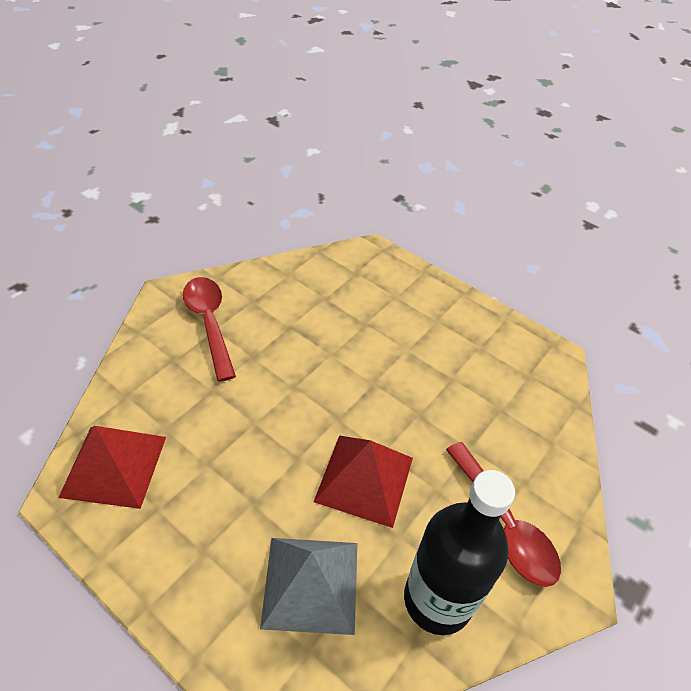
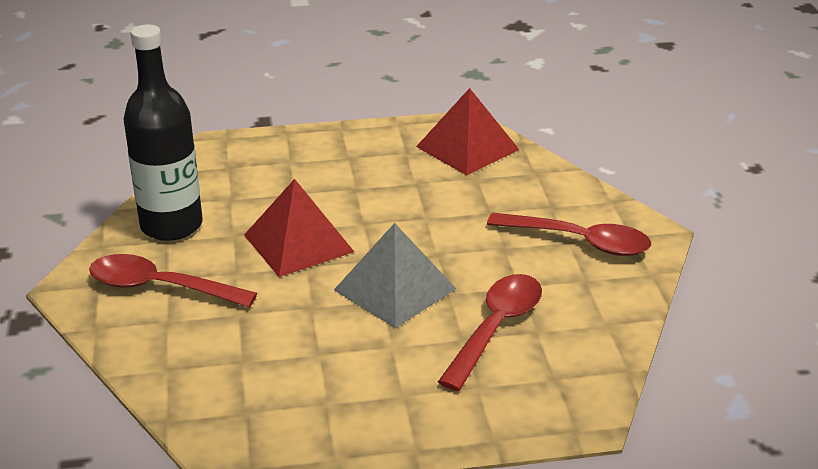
camera: 135 degrees right, 15 degrees down
grey pyramid [260,538,357,635] -> grey pyramid moved to [334,223,456,328]
none -> red spoon [438,274,542,391]

